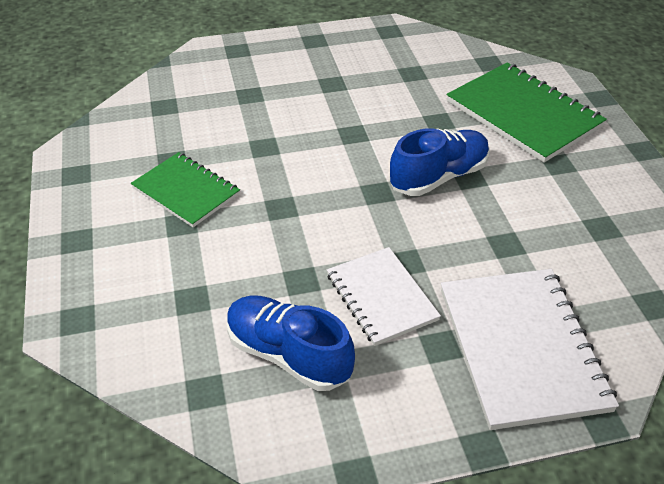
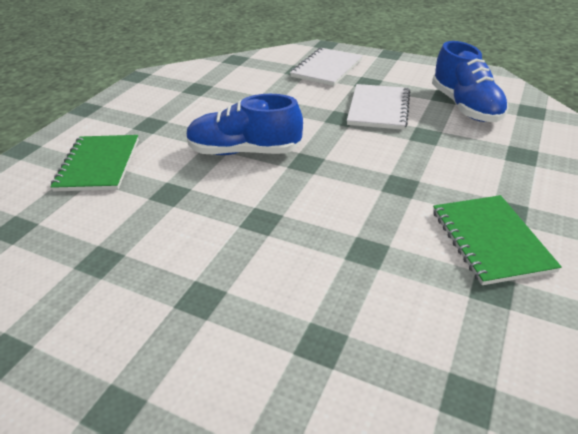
camera: 140 degrees left, 5 degrees down
white notebook [441,269,619,430] -> white notebook [290,48,363,86], size x0.63
green notebook [446,63,607,163] -> green notebook [50,135,139,191], size x0.63

